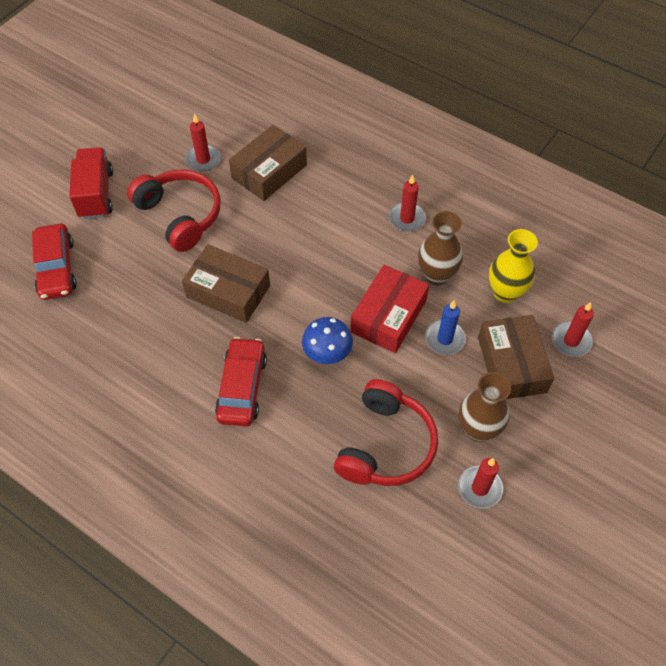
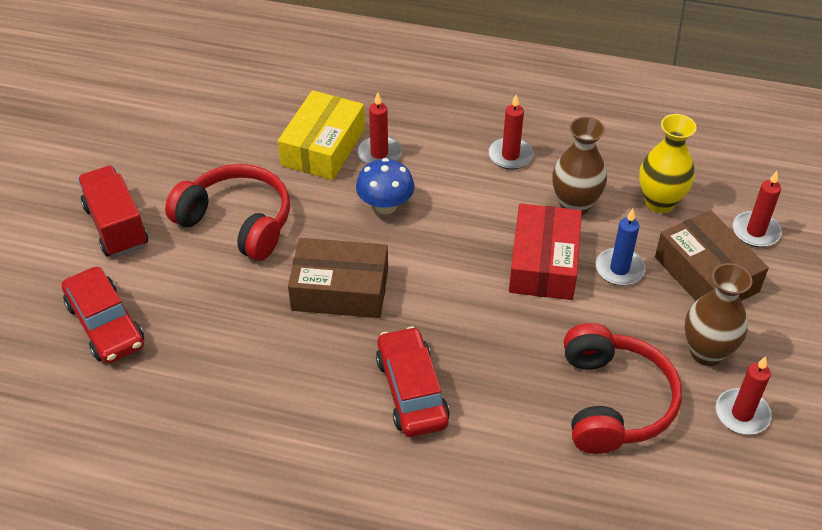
camera: 20 degrees left, 10 degrees down
red candle [185,113,221,171] -> red candle moved to [357,92,402,164]
brown box [229,125,307,201] -> yellow box [278,90,365,180]
blue mushroom [302,317,353,364] -> blue mushroom moved to [356,158,415,214]

